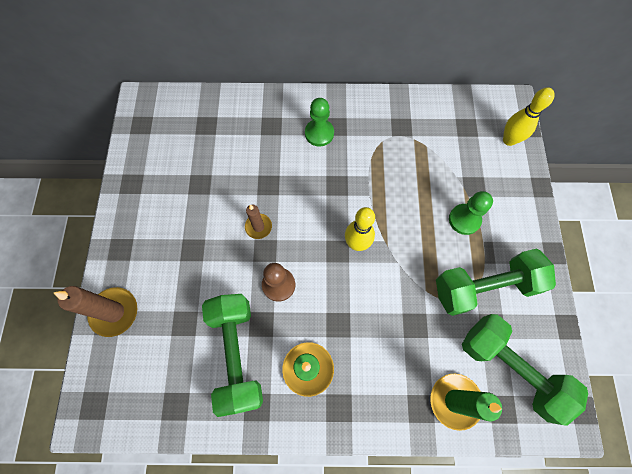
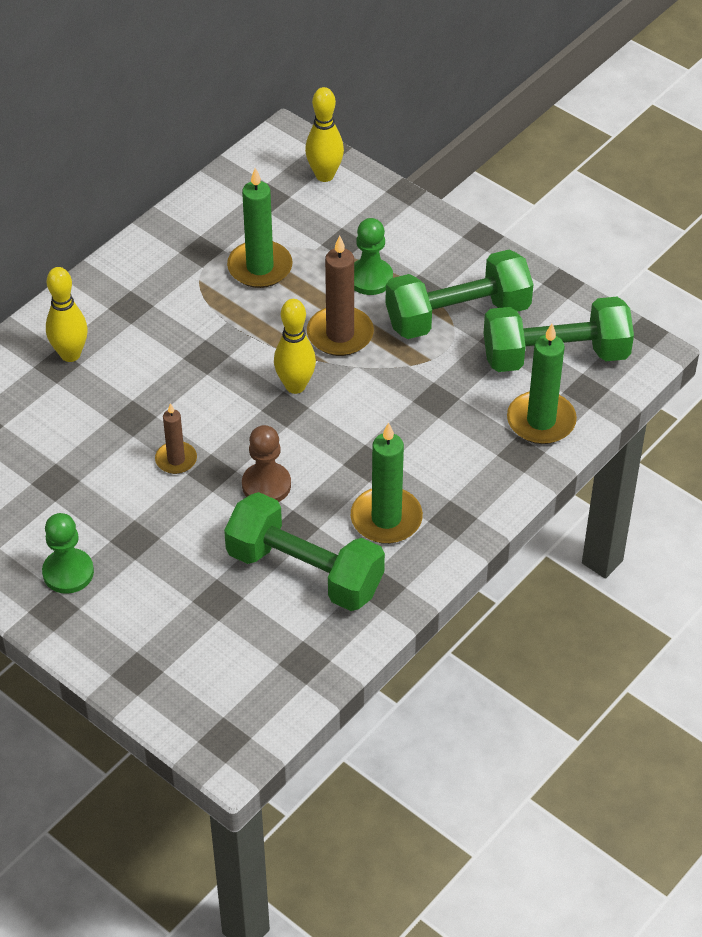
camera: 50 degrees left, 20 degrees down
brown candle [53,286,137,337] -> brown candle moved to [307,235,374,356]
green pawn [305,98,334,146] -> green pawn moved to [42,513,94,594]
green dumbbell [436,249,556,316] -> green dumbbell turned 45 degrees clockwise [385,250,533,339]
none -> yellow bowling pin [46,267,88,362]
none -> green candle [227,168,293,288]

